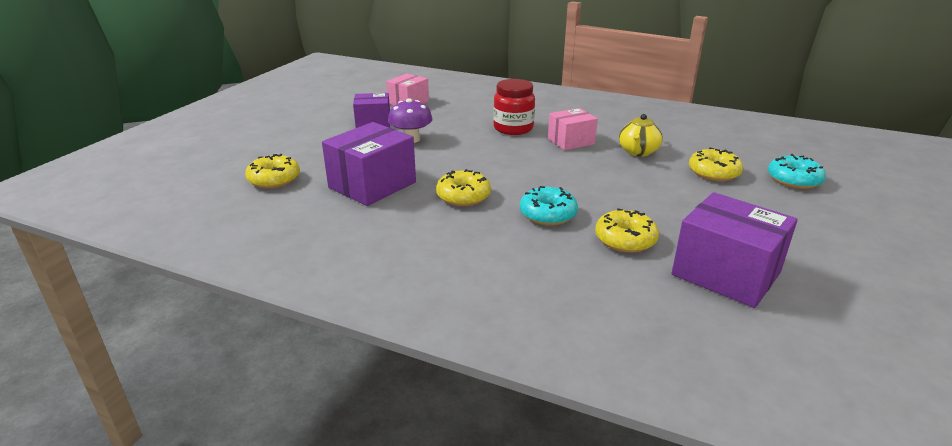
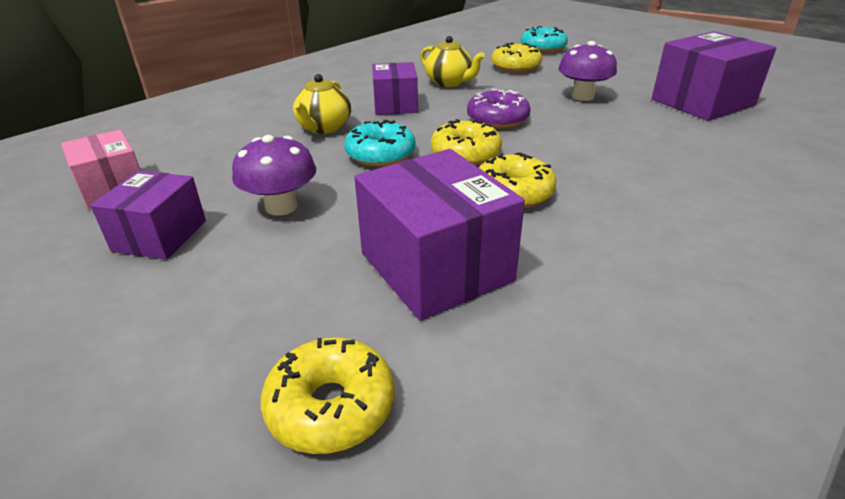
camera: 70 degrees left, 5 degrees up
red jar [493,79,535,135] -> yellow teapot [293,74,351,134]
turquoise donut [520,186,578,226] -> turquoise donut moved to [344,120,416,167]
pink box [548,108,598,150] -> purple box [372,62,418,115]
yellow donut [595,208,659,253] -> yellow donut moved to [431,119,502,165]
none -> purple donut [467,89,530,129]
none -> purple mushroom [558,41,617,101]

